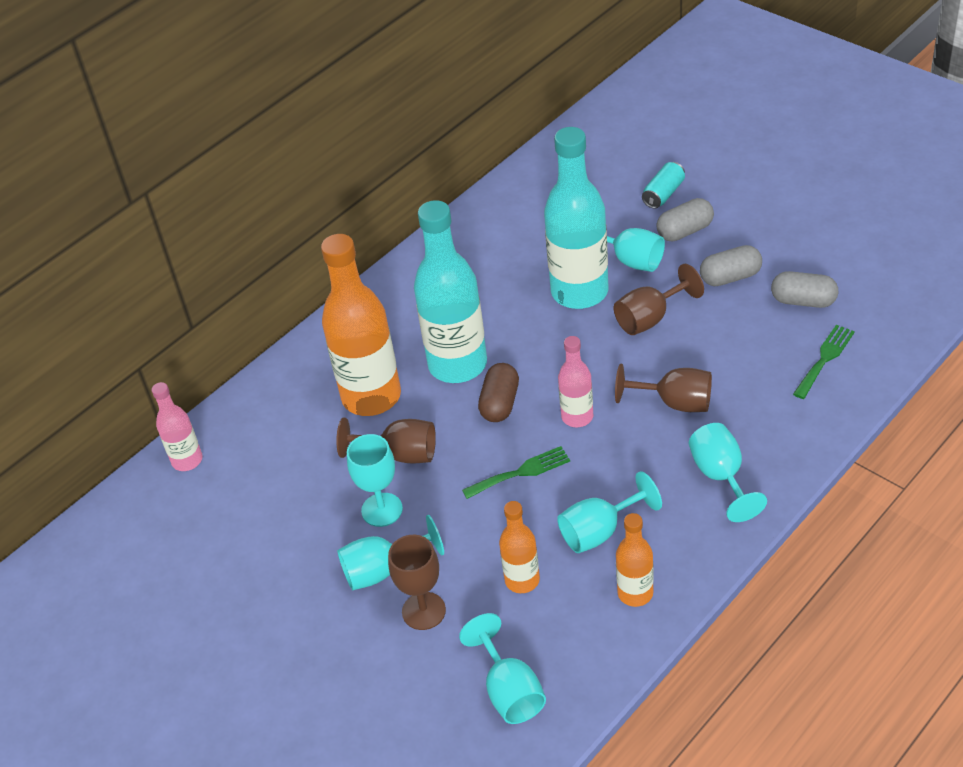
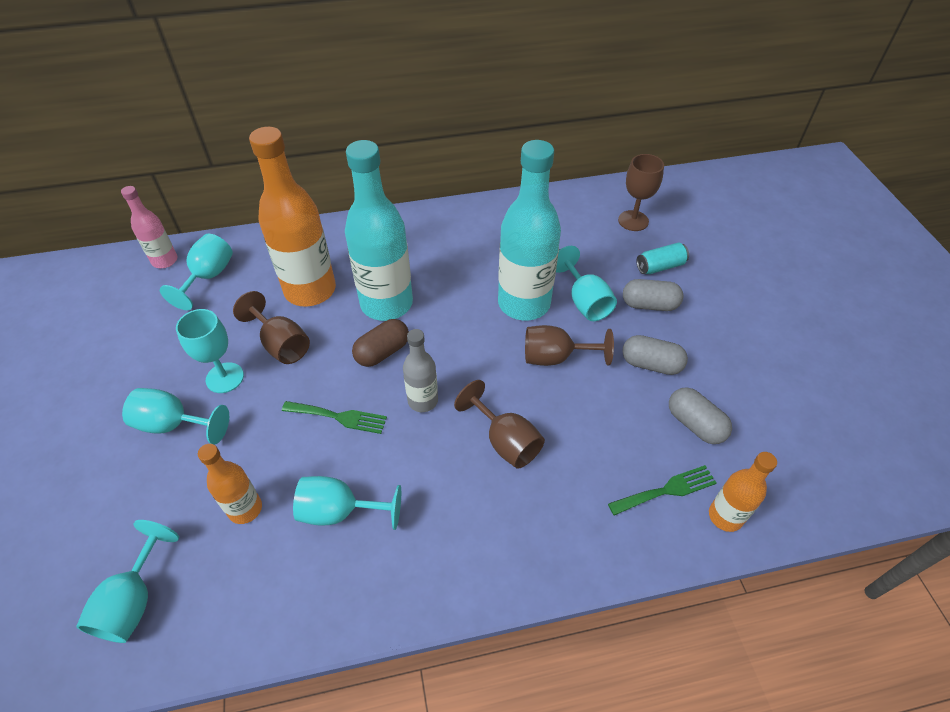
camera: 30 degrees right, 5 degrees up
brown goblet [388,535,446,630] -> brown goblet moved to [618,154,664,231]
pink bottle [558,336,593,427] -> grey bottle [403,329,438,412]
orange bottle [616,513,654,607] -> orange bottle moved to [709,452,777,532]
turquoise goblet [689,423,767,522] -> turquoise goblet moved to [160,234,233,310]

